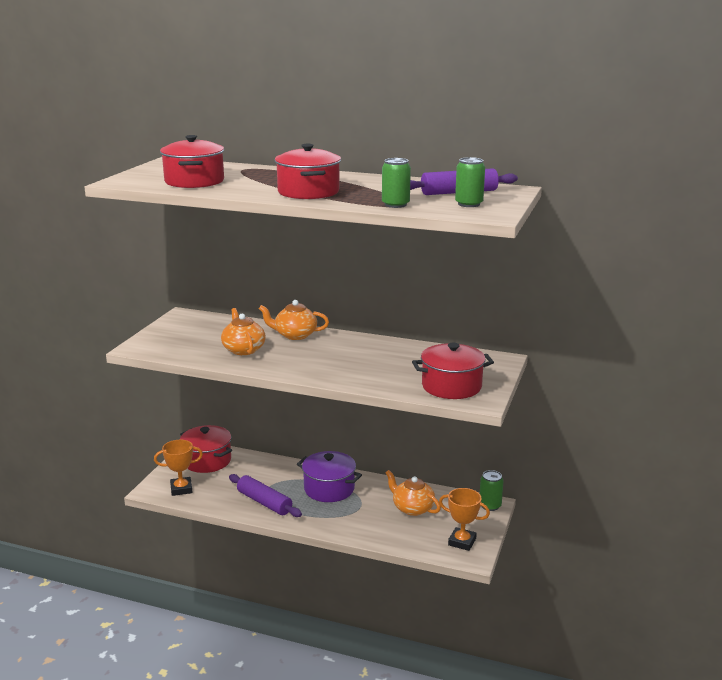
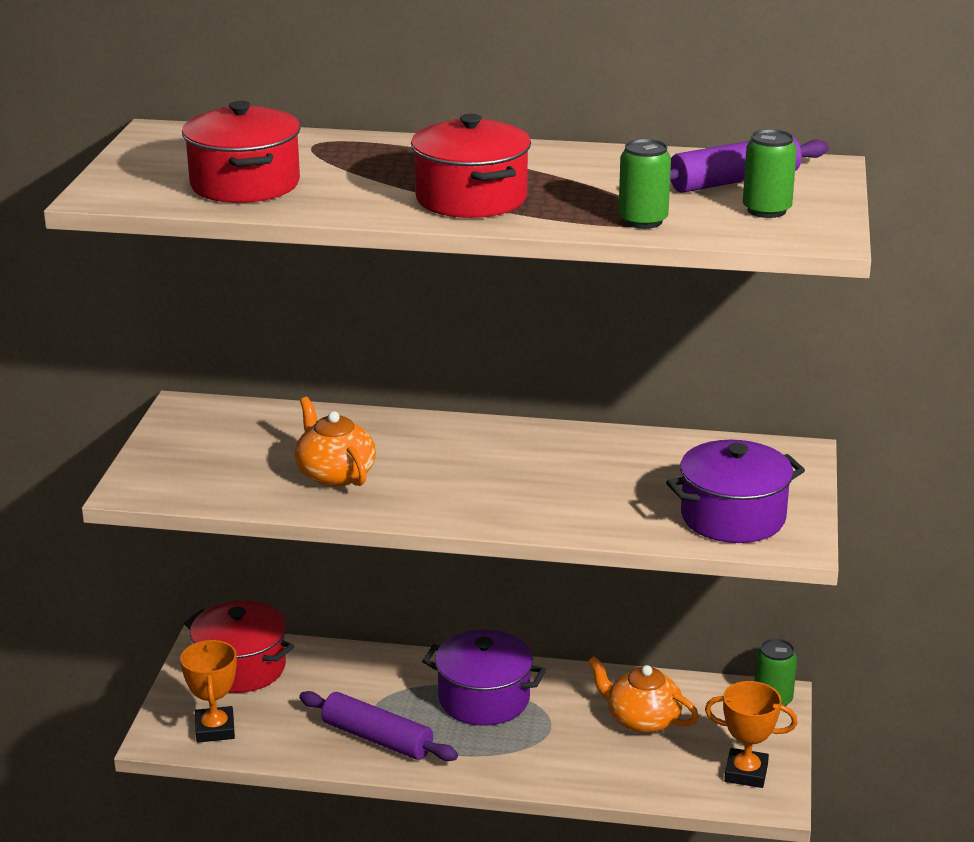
camera: 10 degrees left, 5 degrees up
orange trophy [154,440,203,496] -> orange trophy turned 75 degrees counterclockwise [180,640,237,743]
orange teapot [259,300,329,340] -> none
red pot [412,343,494,399] -> purple pot [666,440,805,543]

